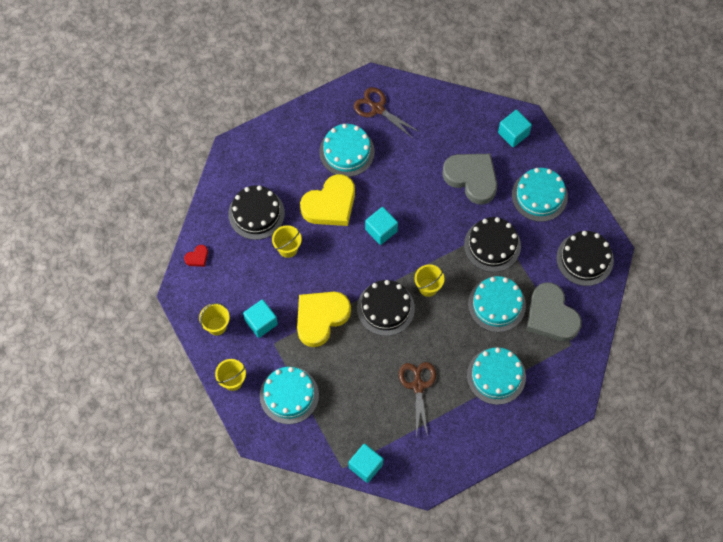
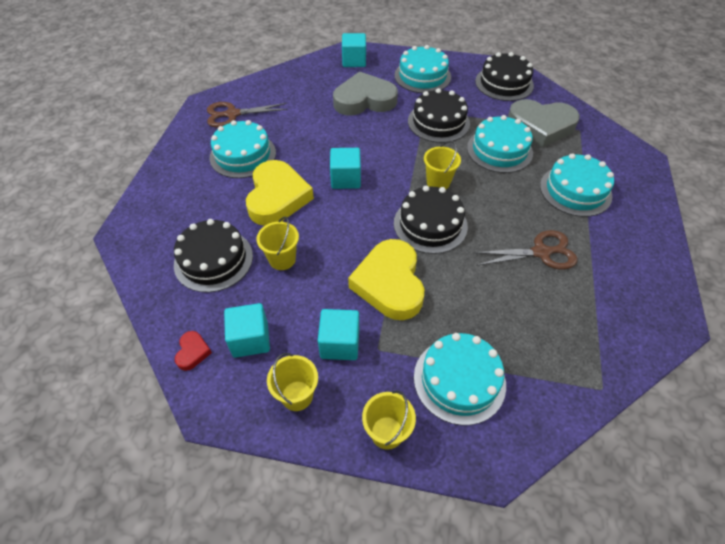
camera: 50 degrees left, 15 degrees down
turquoise cube [349,444,383,483] -> turquoise cube moved to [224,303,270,358]
brown scissors [399,362,436,437] -> brown scissors turned 135 degrees clockwise [473,230,577,269]

